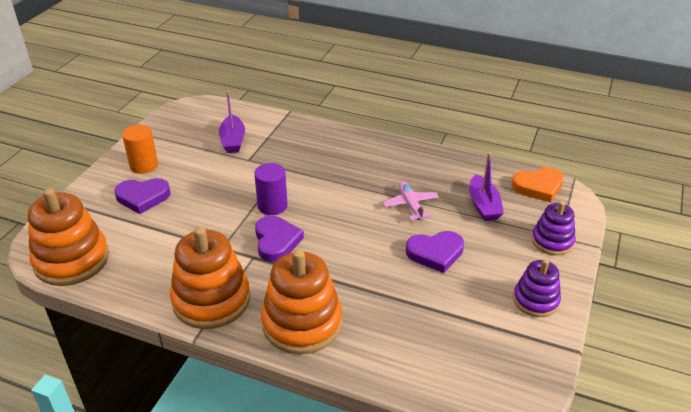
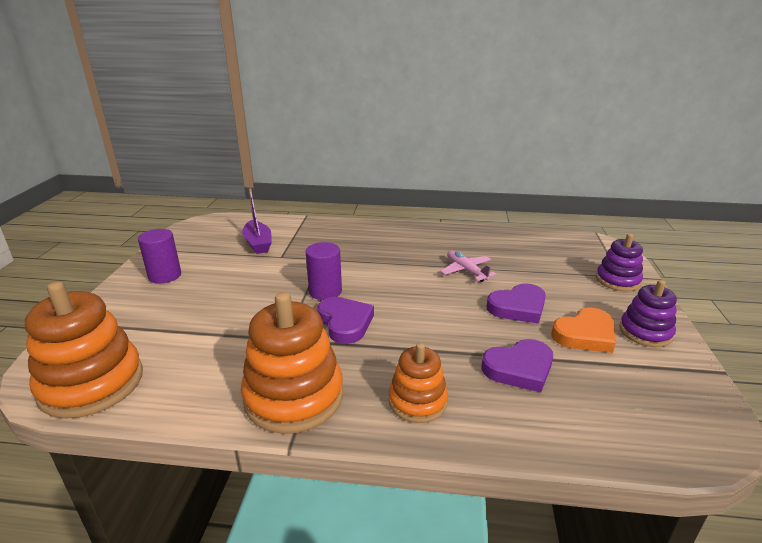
camera: 15 degrees left, 10 degrees down
purple heart [114,178,171,214] -> purple heart moved to [481,339,553,392]
orange cylinder [122,125,158,174] -> purple cylinder [138,229,181,284]
orange stacking toy [261,249,342,354] -> orange stacking toy [389,343,448,423], size x0.59
purple boat [469,152,504,221] -> none
orange heart [511,167,564,203] -> orange heart moved to [551,307,616,353]

